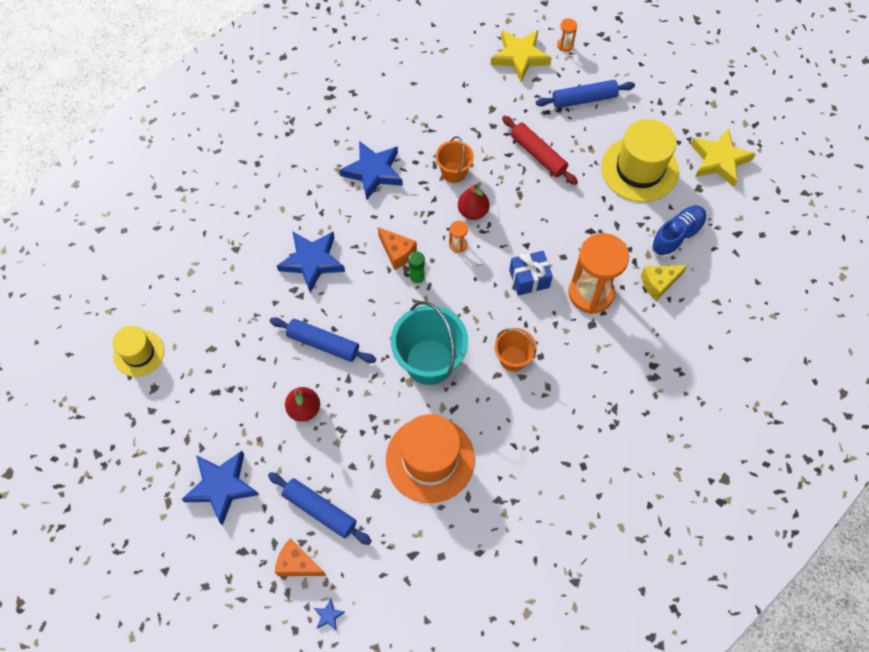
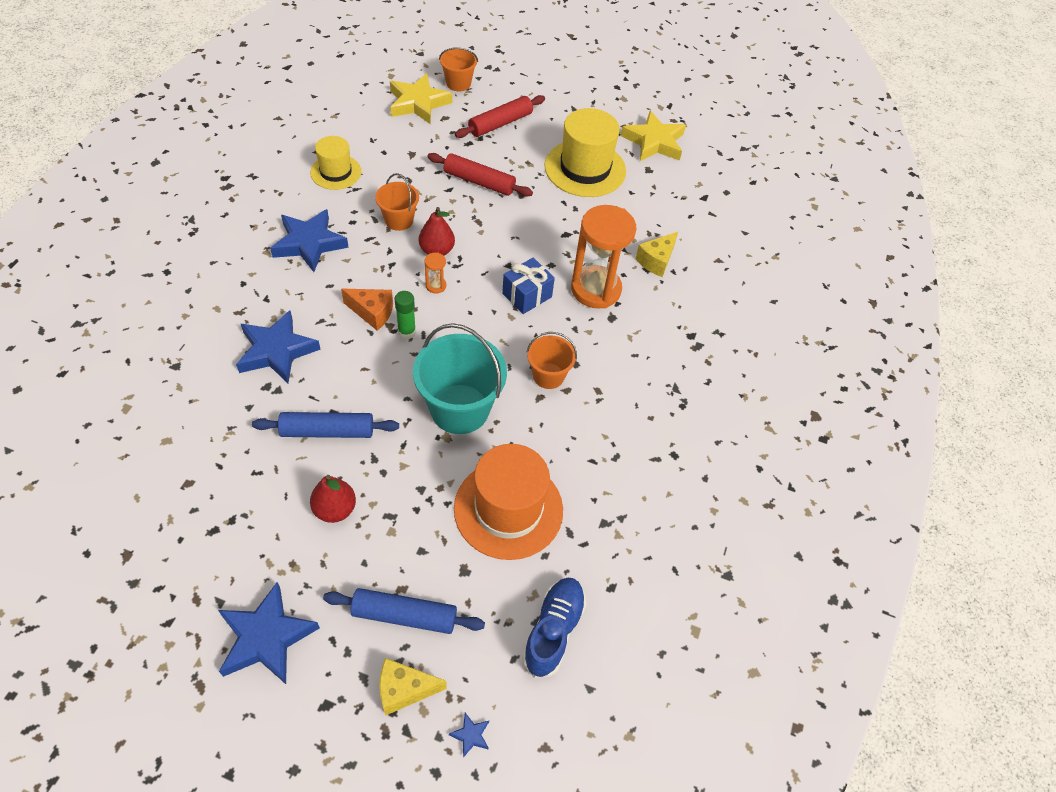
camera: 30 degrees left, 10 degrees down
yellow hat [113,326,164,377] -> yellow hat moved to [310,136,361,190]
orange cheese [275,538,326,576] -> yellow cheese [379,658,447,716]
blue rolling pin [536,80,635,108] -> red rolling pin [455,95,545,138]
orange hourglass [557,19,577,52] -> orange bucket [439,47,478,91]
blue shoe [651,206,707,258] -> blue shoe moved to [522,578,586,678]

